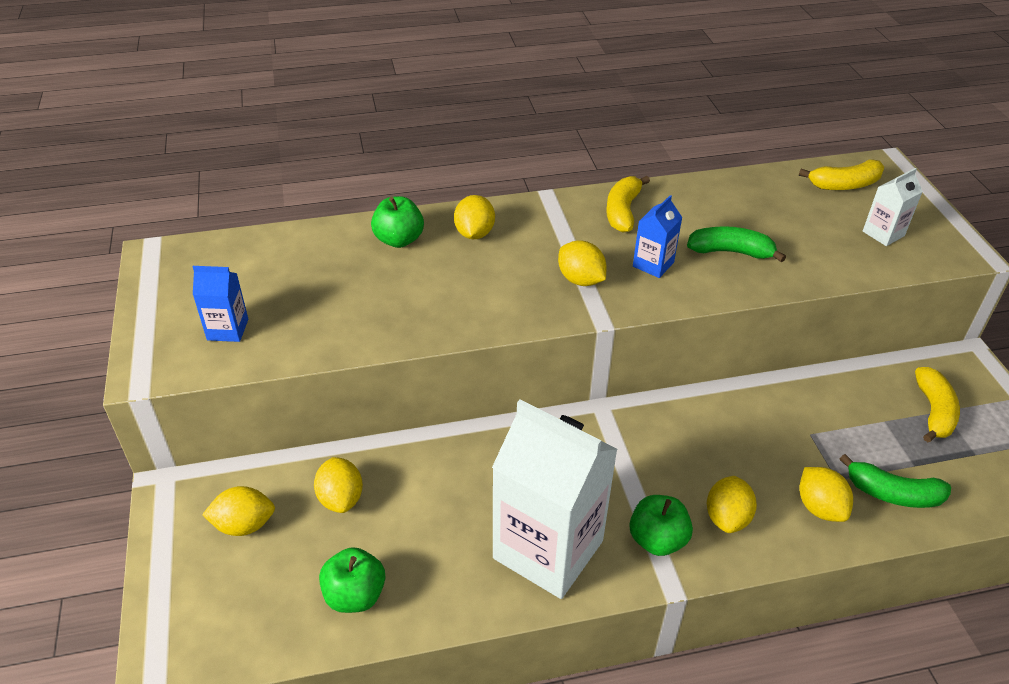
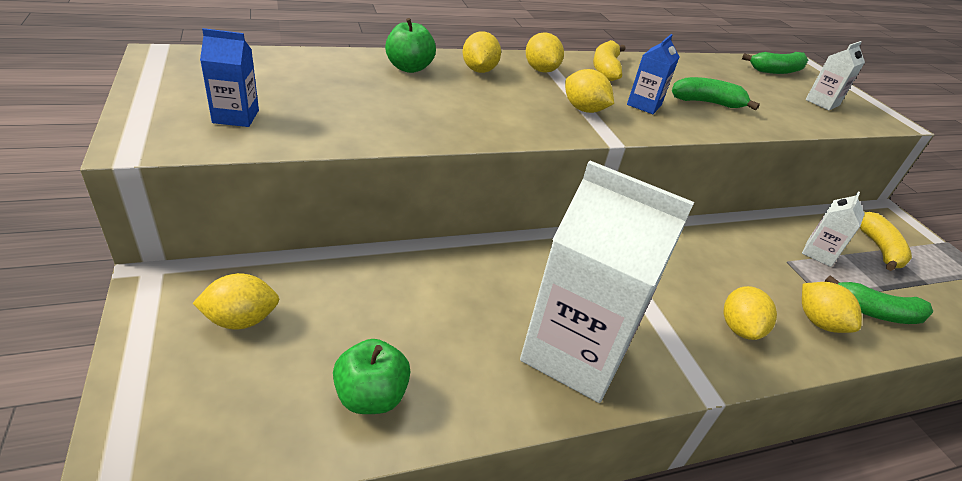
camera: 10 degrees left, 5 degrees down
yellow lemon [314,457,363,513] -> yellow lemon moved to [526,32,564,73]
green apple [629,495,693,556] -> none
yellow banana [799,159,884,190] -> green banana [742,52,808,74]
none -> white carton [802,191,865,267]

